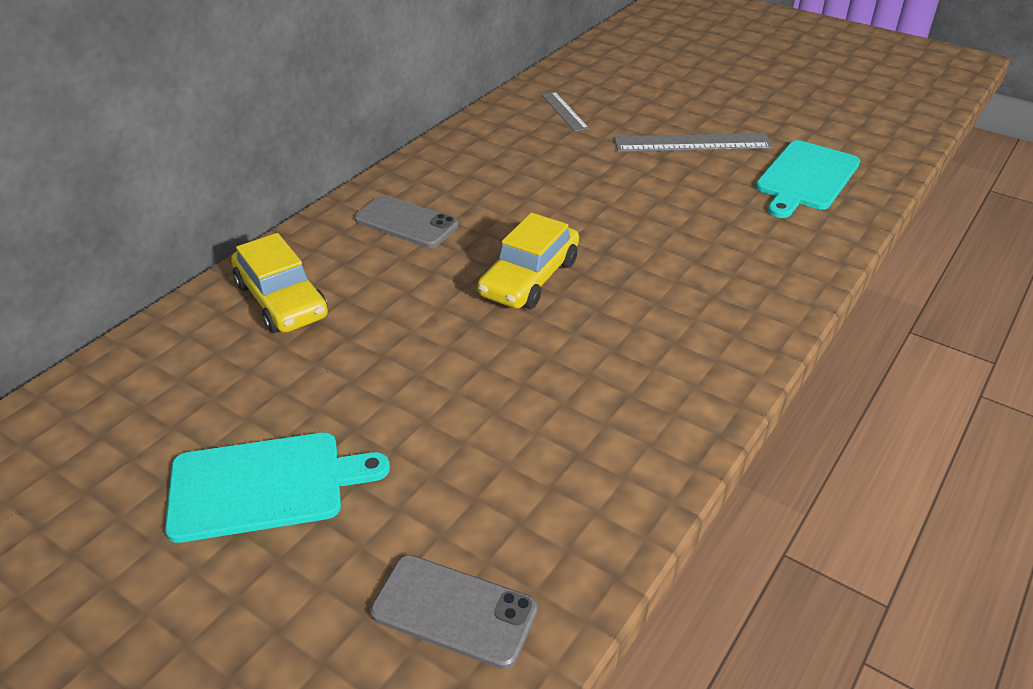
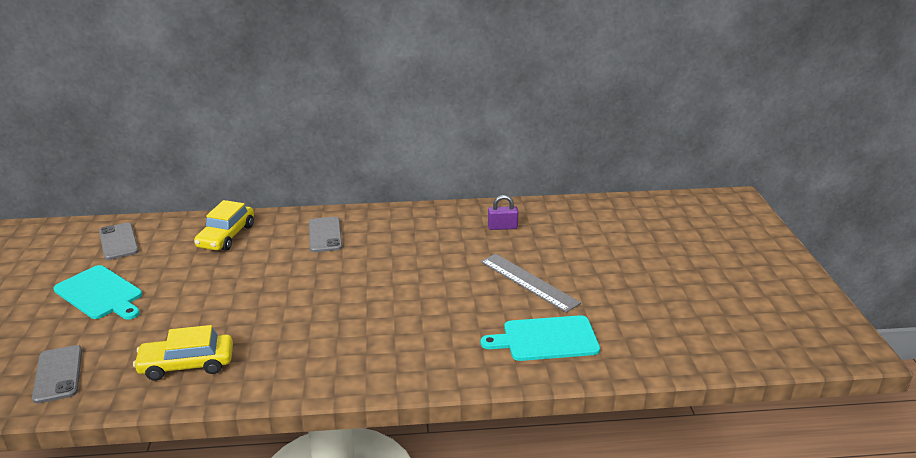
camera: 50 degrees right, 10 degrees down
yellow car [478,213,579,309] -> yellow car moved to [133,325,233,381]
grey ruler [542,92,589,132] -> purple padlock [488,195,519,230]
none -> grey phone [99,223,139,260]

